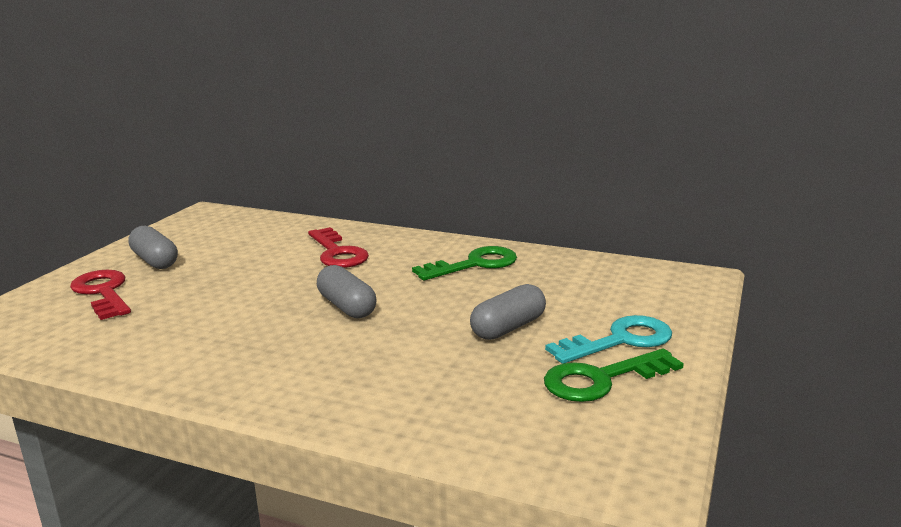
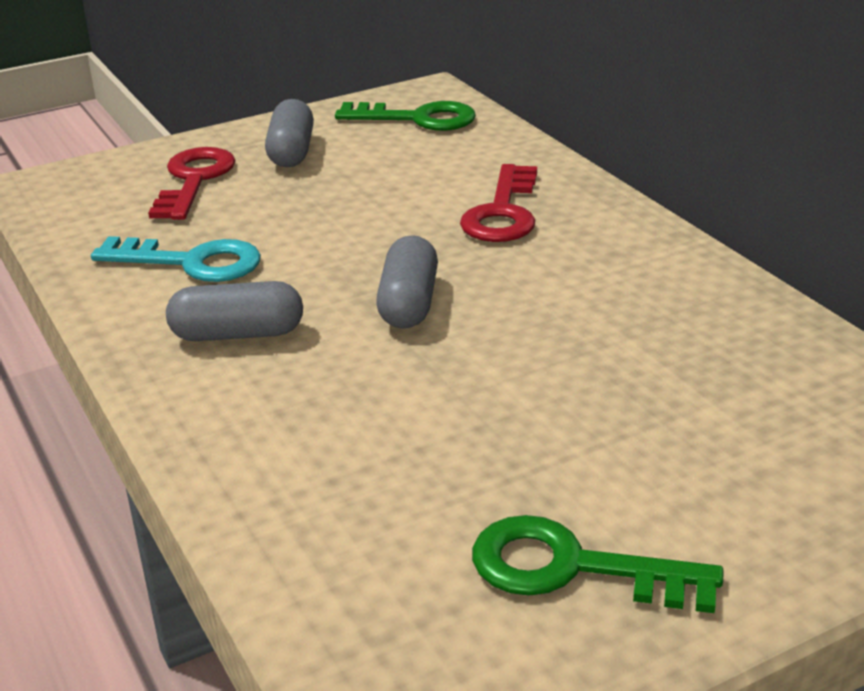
camera: 40 degrees right, 10 degrees up
green key [412,246,517,281] -> green key moved to [335,101,476,131]
grey capsule [470,284,546,340] -> grey capsule moved to [166,281,303,341]
turquoise key [545,315,672,364] -> turquoise key moved to [91,236,261,282]

